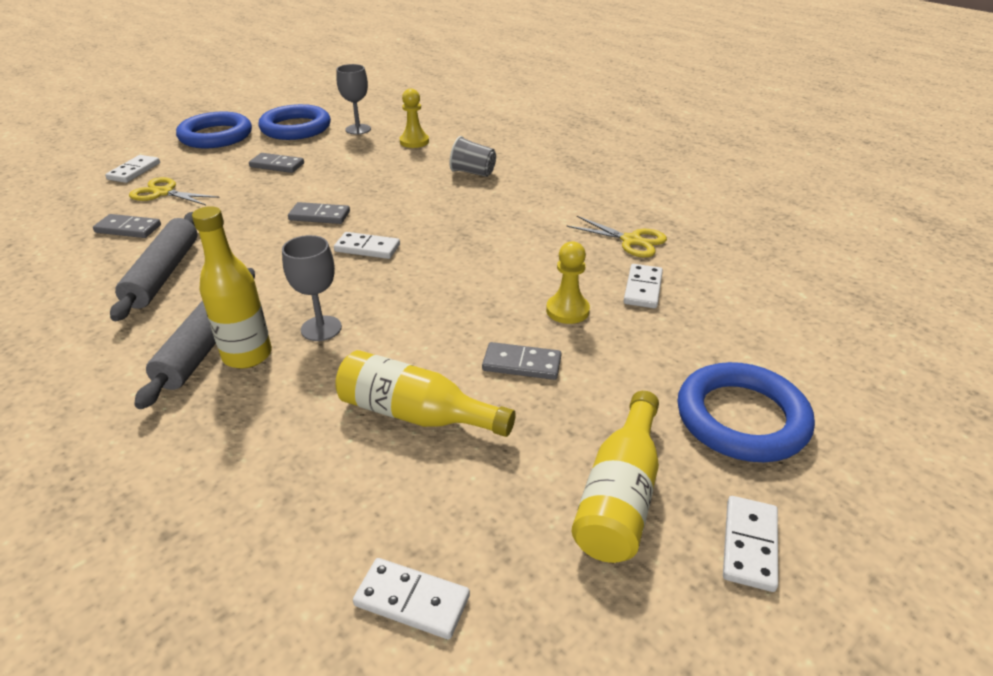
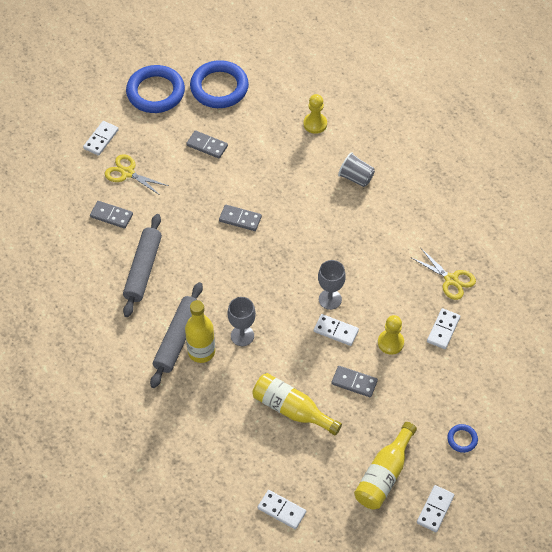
camera: 10 degrees right, 20 degrees up
white domino [334,232,400,259] -> white domino moved to [314,314,359,346]
grey goblet [336,64,371,135] -> grey goblet moved to [318,260,346,310]
blue ring [677,362,815,462] -> blue ring [447,424,478,453], size x0.44

